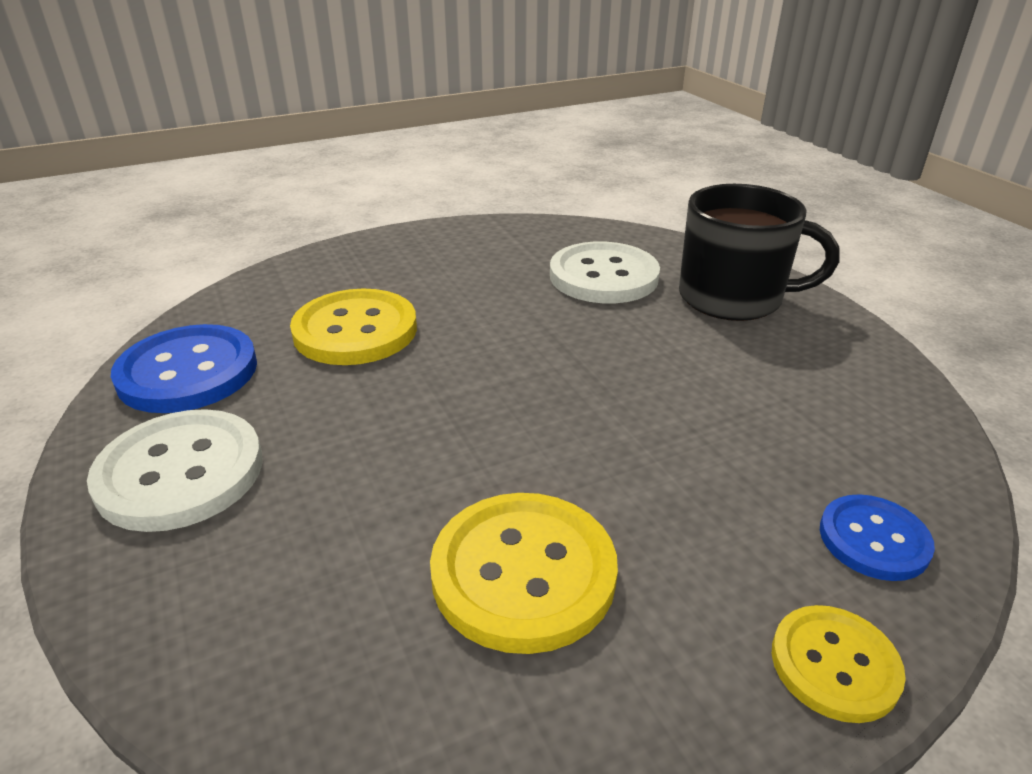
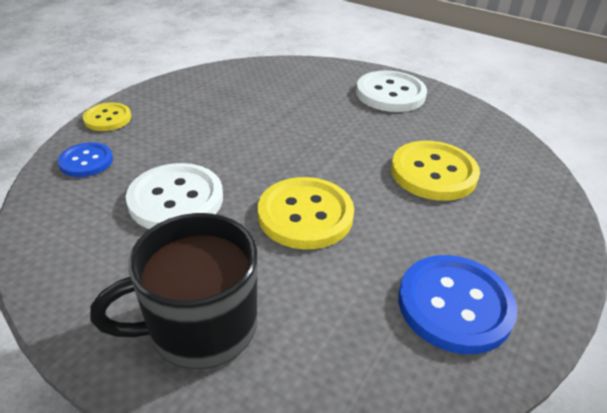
camera: 145 degrees right, 5 degrees up
blue button [111,324,257,413] -> blue button moved to [398,255,517,354]
yellow button [430,493,618,654] -> yellow button moved to [258,177,354,250]
white button [550,242,660,303] -> white button moved to [126,163,223,229]

